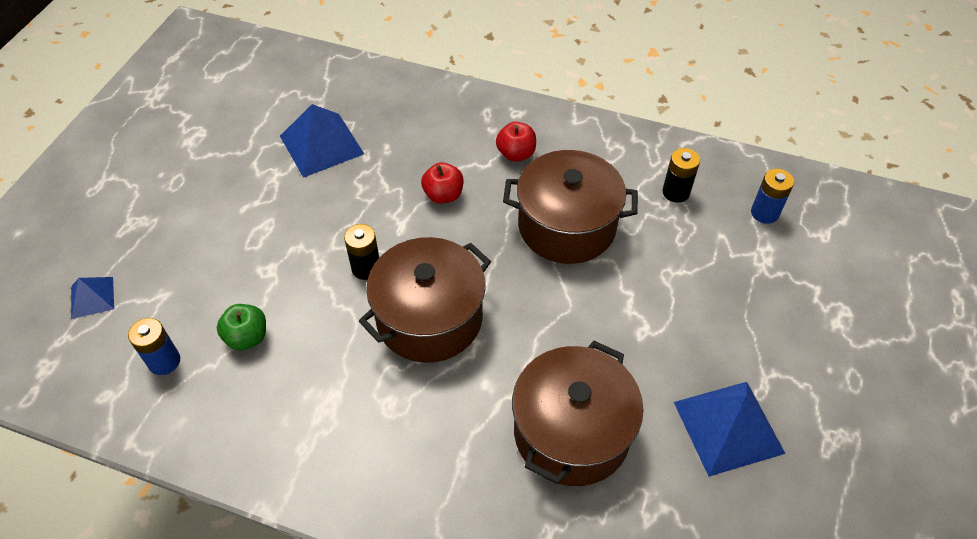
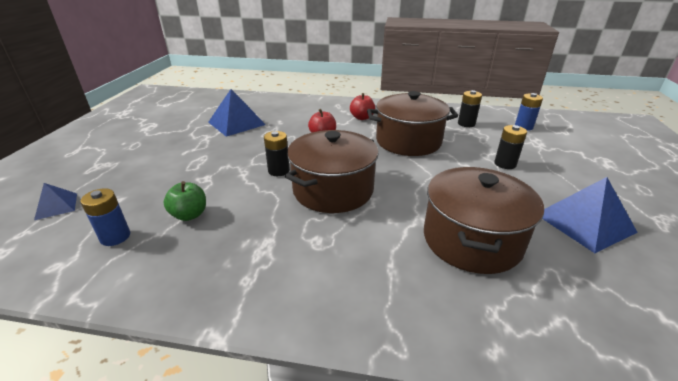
camera: 10 degrees left, 20 degrees down
none -> black battery [495,125,527,169]

